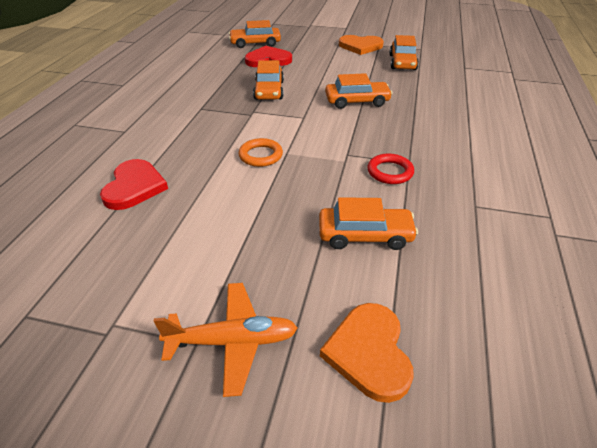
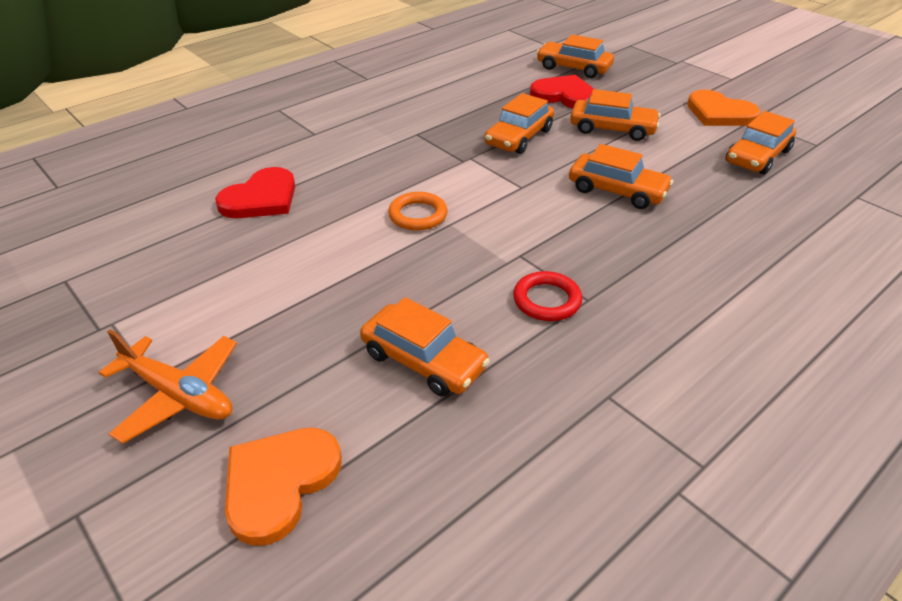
camera: 35 degrees right, 0 degrees up
none -> orange car [570,89,661,141]

